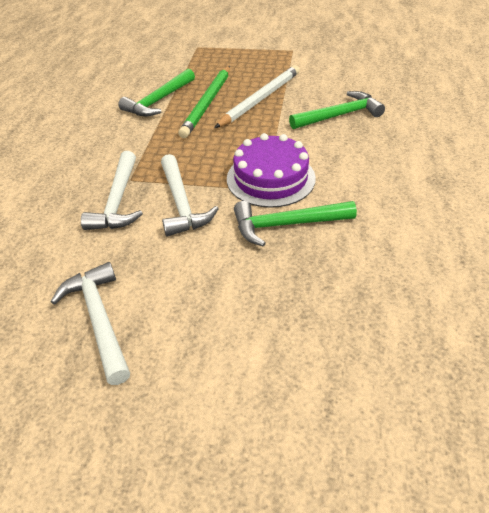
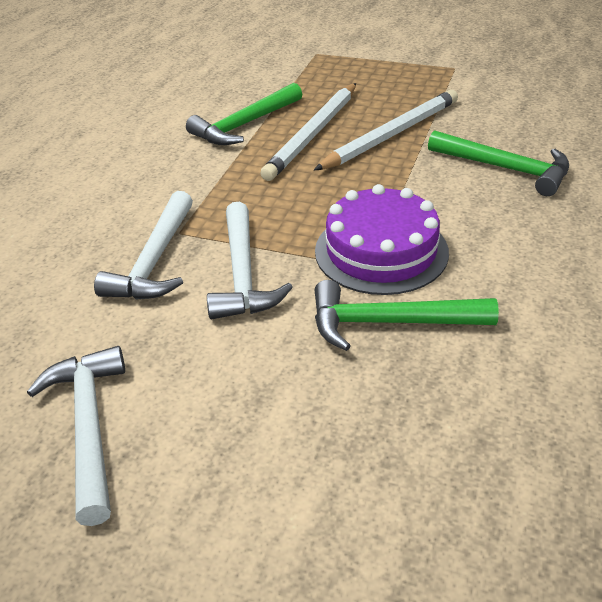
camera: 10 degrees right, 5 degrees down
green pencil [178,66,230,138] -> white pencil [260,83,356,181]
green hammer [289,91,385,129] -> green hammer turned 45 degrees clockwise [428,130,569,196]

